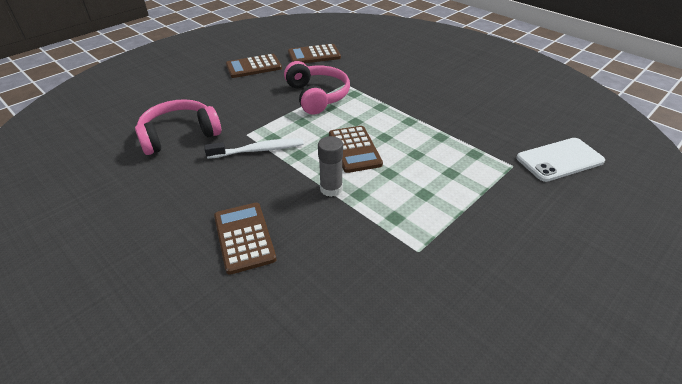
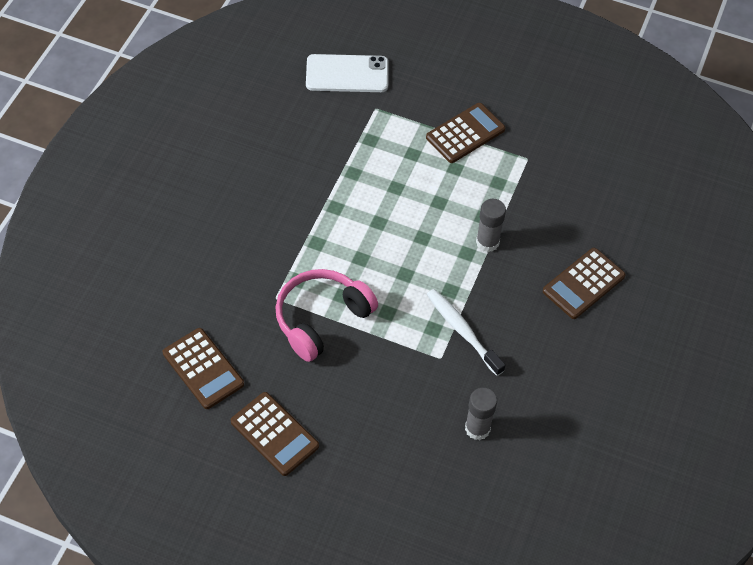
camera: 115 degrees left, 15 degrees up
pink headphones [135,99,221,155] -> grey glue stick [465,388,497,440]
brown calculator [329,126,383,173] -> brown calculator moved to [426,103,506,163]
white phone [516,138,605,182] -> white phone turned 45 degrees counterclockwise [306,54,388,92]

